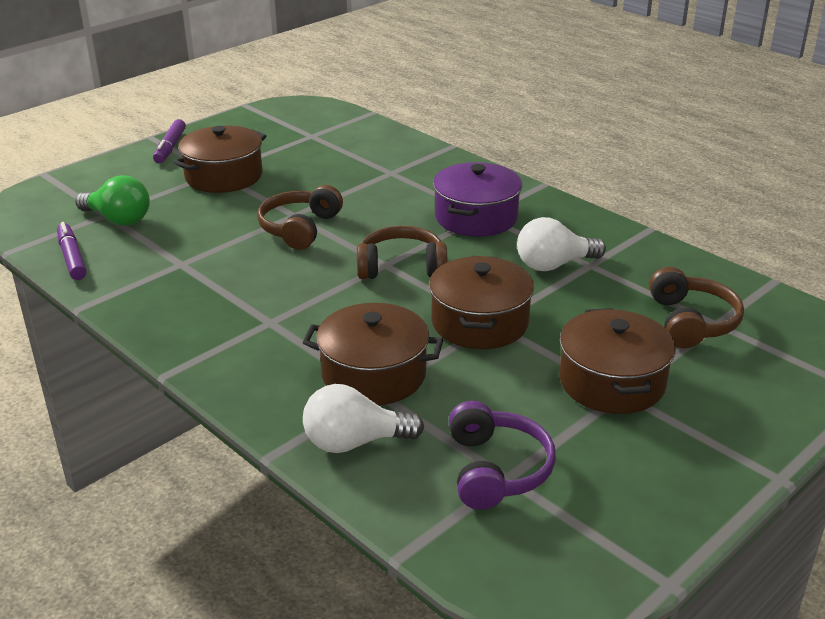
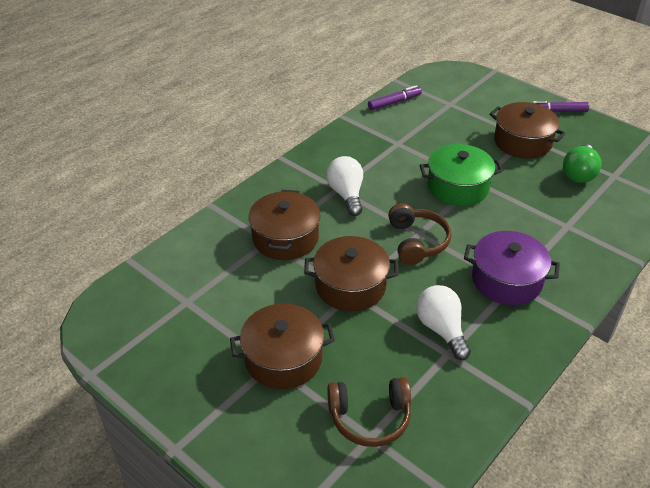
camera: 85 degrees right, 10 degrees up
green light bulb [75,175,150,226] -> green light bulb moved to [563,144,602,183]
brown headphones [257,185,343,250] -> green pot [419,144,503,206]
white light bulb [303,384,424,453] -> white light bulb moved to [326,156,363,216]
purple headphones [449,401,556,510] -> none

